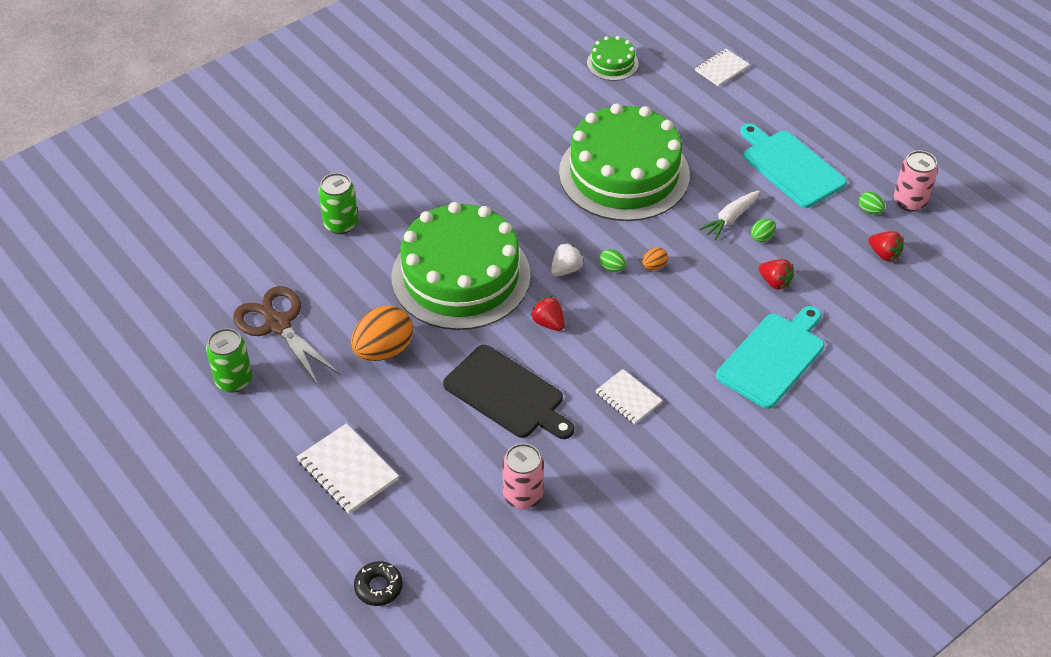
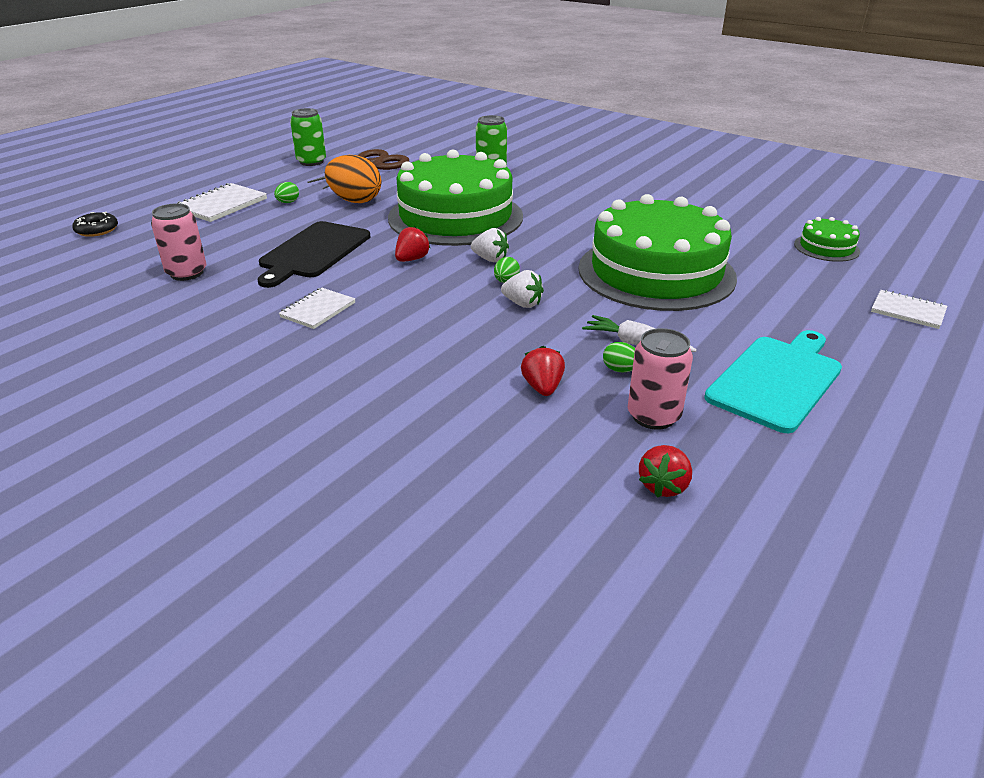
camera: 75 degrees right, 15 degrees down
orange egg [642,247,668,270] -> white strawberry [501,270,544,308]
turquoise cutting board [716,306,824,409] -> none
red strawberry [759,259,794,290] -> red strawberry turned 150 degrees clockwise [521,346,565,396]
green egg [859,192,885,214] -> green egg moved to [274,182,299,203]
pink can [894,150,938,212] -> pink can moved to [628,328,693,430]

